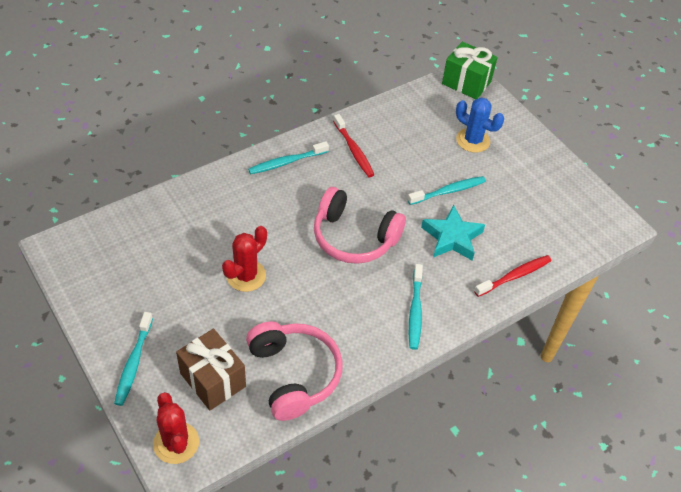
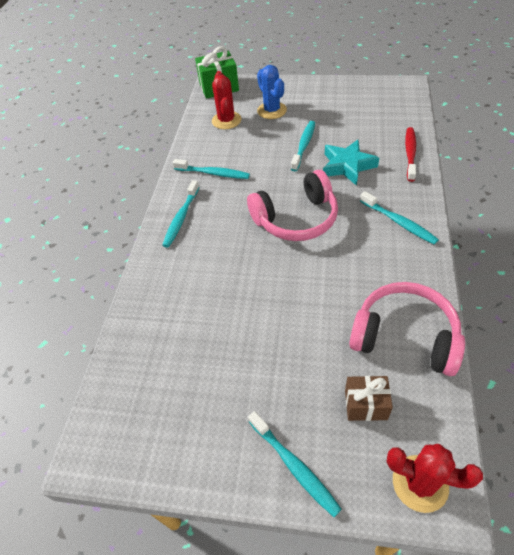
camera: 40 degrees left, 0 degrees up
brown gift [176,329,246,410] -> brown gift [345,376,393,421], size x0.64
red cactus [222,226,267,292] -> red cactus moved to [212,71,242,129]
red toothbrush [333,114,374,177] -> turquoise toothbrush [172,159,250,179]
blue cactus [456,98,504,153] -> blue cactus turned 75 degrees clockwise [257,65,287,119]

